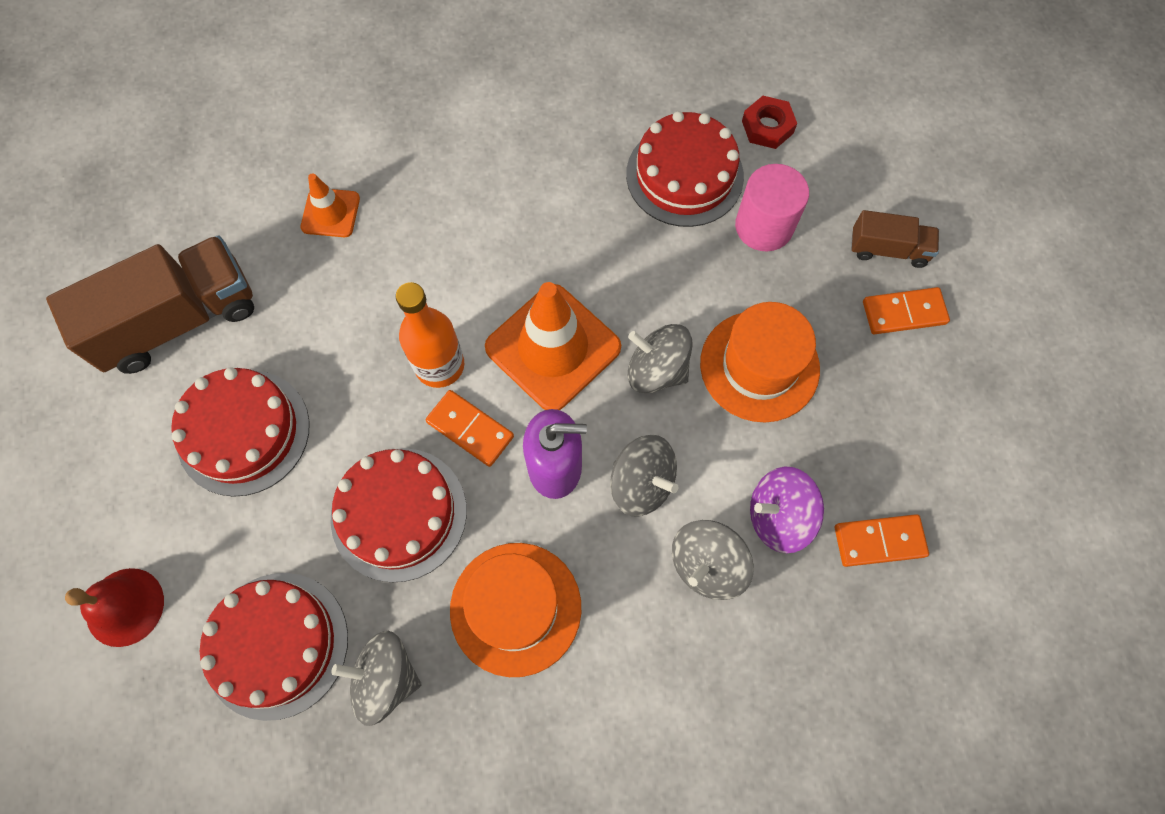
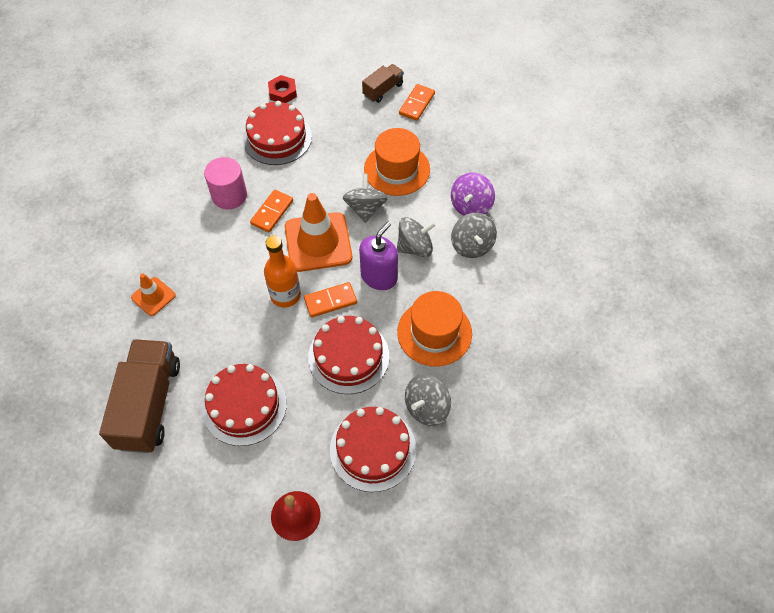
camera: 55 degrees left, 10 degrees down
grey spinning top [628,324,693,393] -> grey spinning top turned 120 degrees clockwise [343,174,388,223]
pink cylinder [735,164,809,251] -> pink cylinder moved to [204,157,247,210]
orange domino [835,514,929,567] -> orange domino moved to [250,190,293,233]

